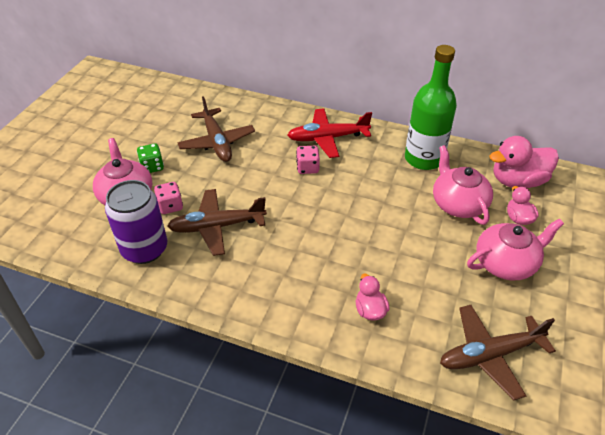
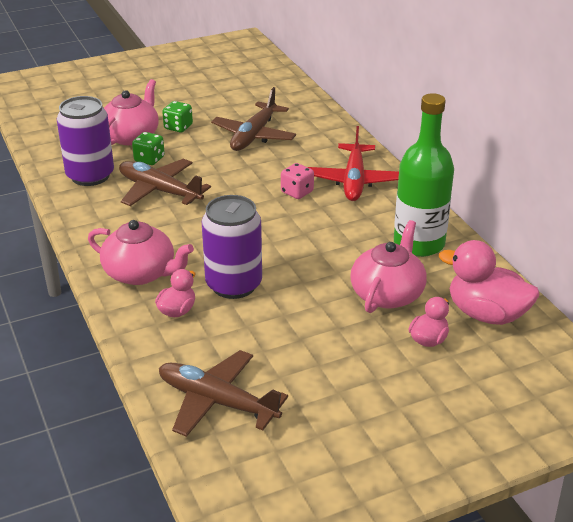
camera: 45 degrees right, 10 degrees down
pink dice [154,182,183,214] -> green dice [132,132,165,165]
red plane [287,108,372,158] -> red plane turned 120 degrees counterclockwise [308,126,399,201]
pink teapot [467,218,564,280] -> pink teapot moved to [88,220,194,285]
none -> purple can [201,195,262,299]

